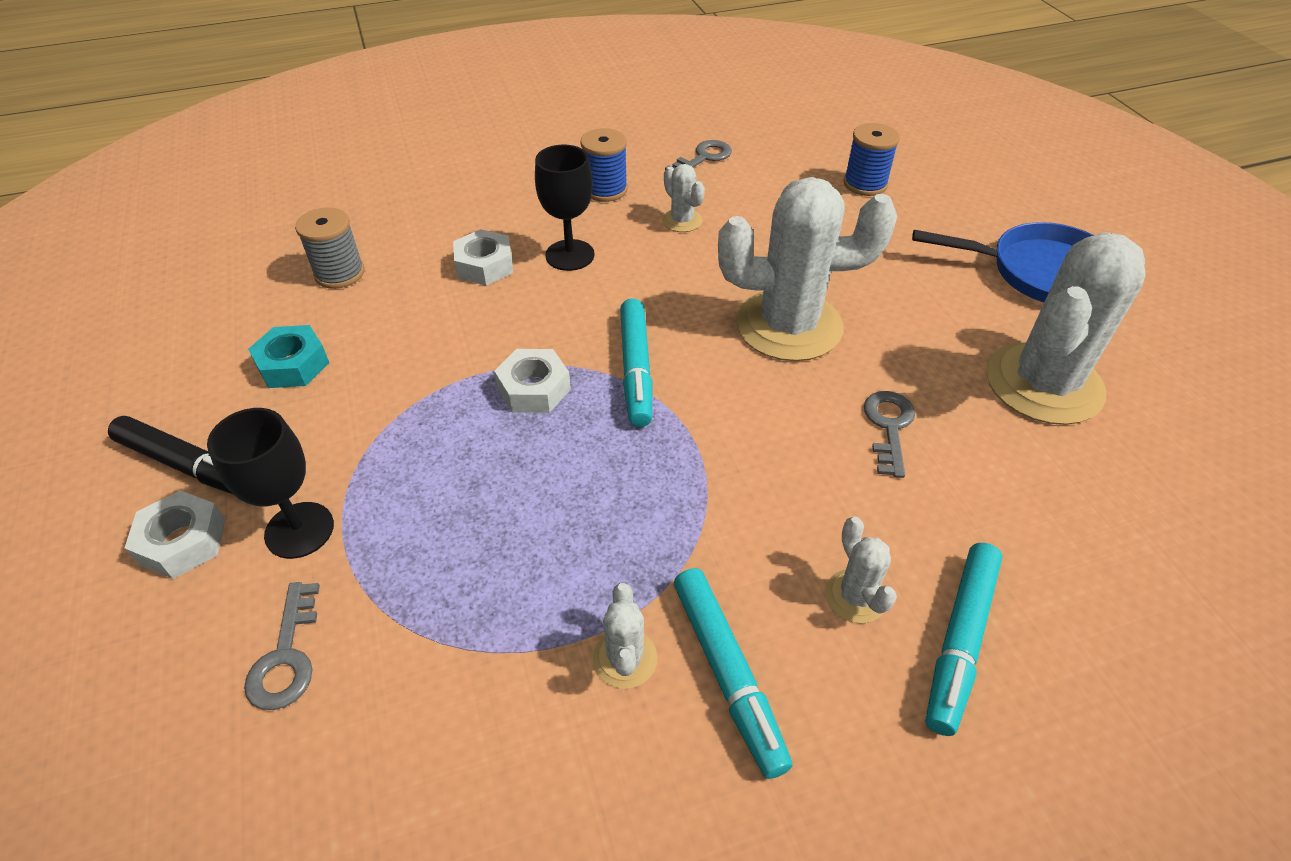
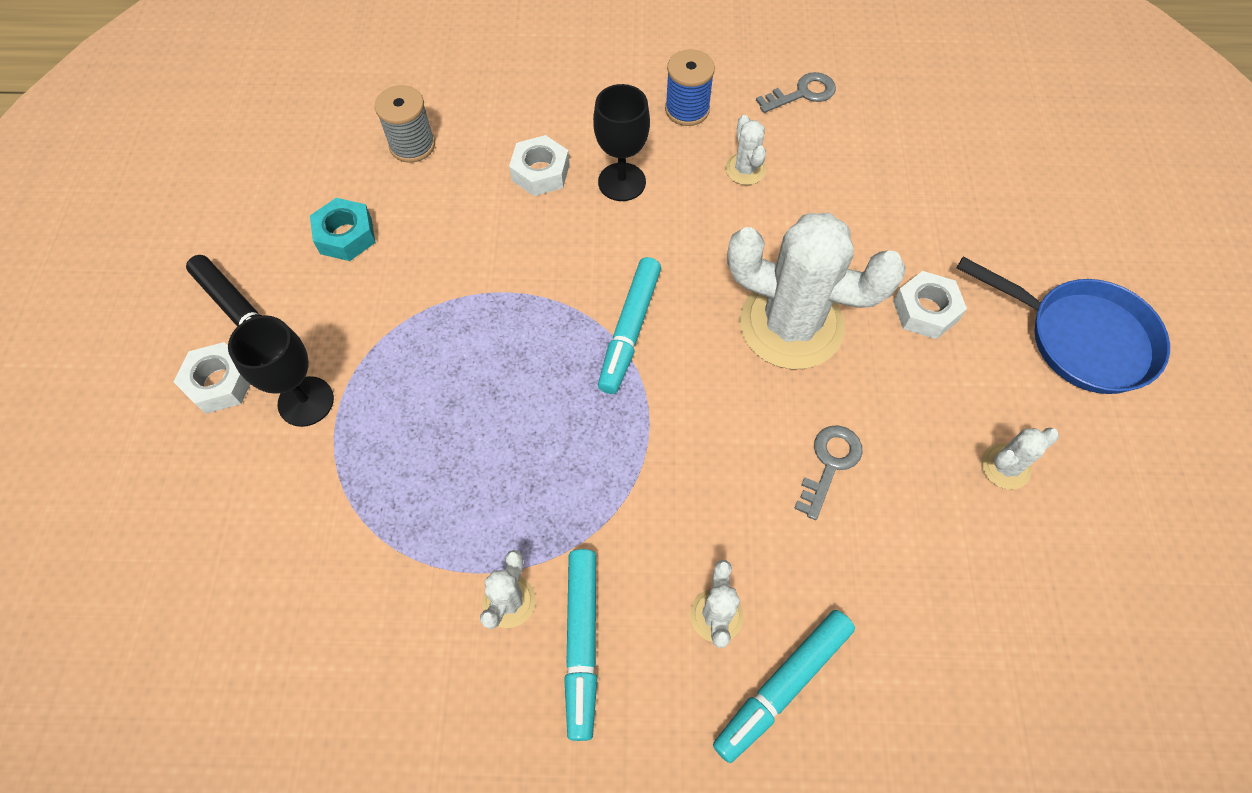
camera: 20 degrees right, 15 degrees up
grey key [244,582,320,710] -> none
white nut [494,349,571,413] -> white nut moved to [893,271,967,339]
blue spool [844,123,900,196] -> none
white cactus [986,232,1145,425] -> white cactus [981,428,1059,490], size x0.43

